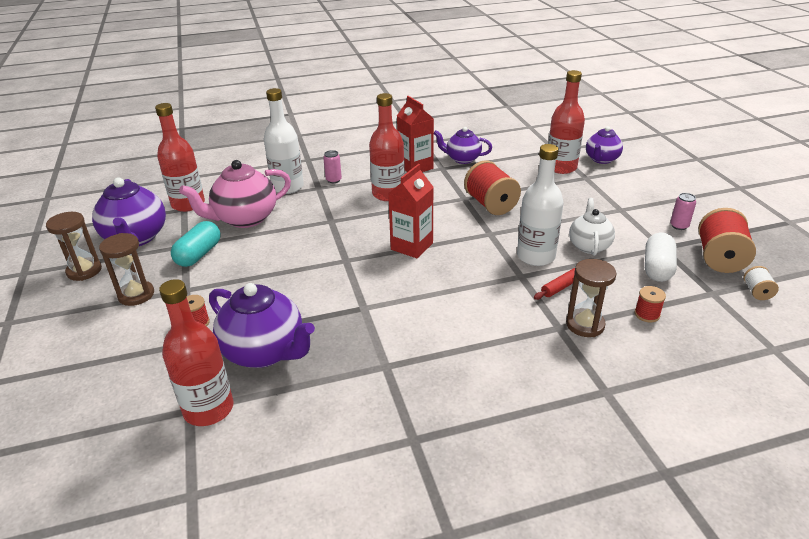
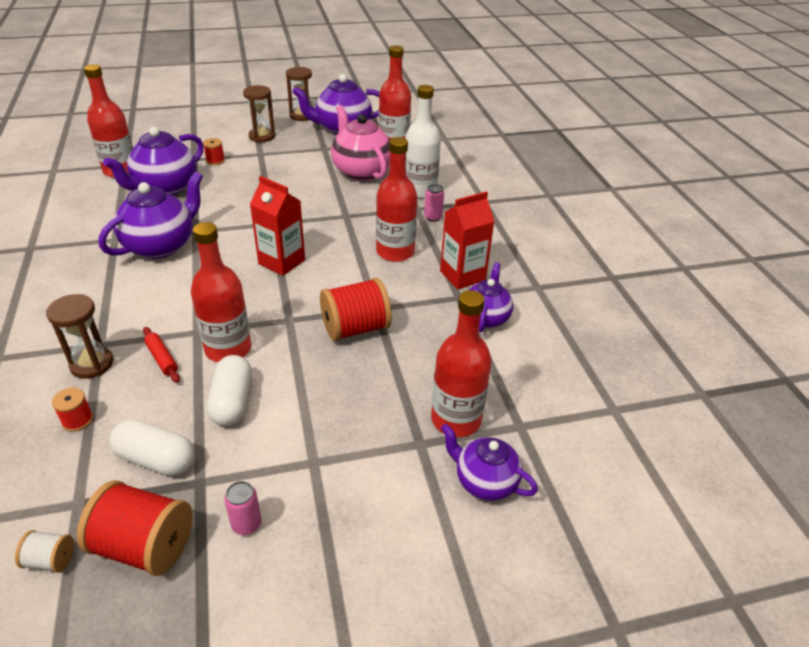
camera: 90 degrees right, 5 degrees up
turquoise capsule [171,221,221,267] -> none
white bottle [517,144,564,266] -> red bottle [191,222,251,362]
white teapot [569,198,615,256] -> white capsule [207,355,252,426]
none -> purple teapot [99,172,203,259]

